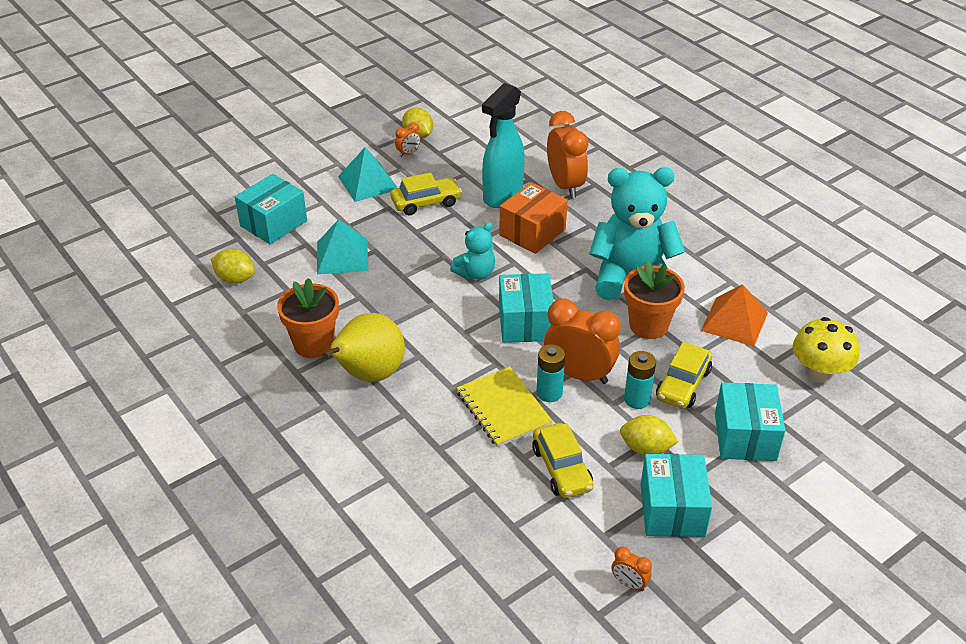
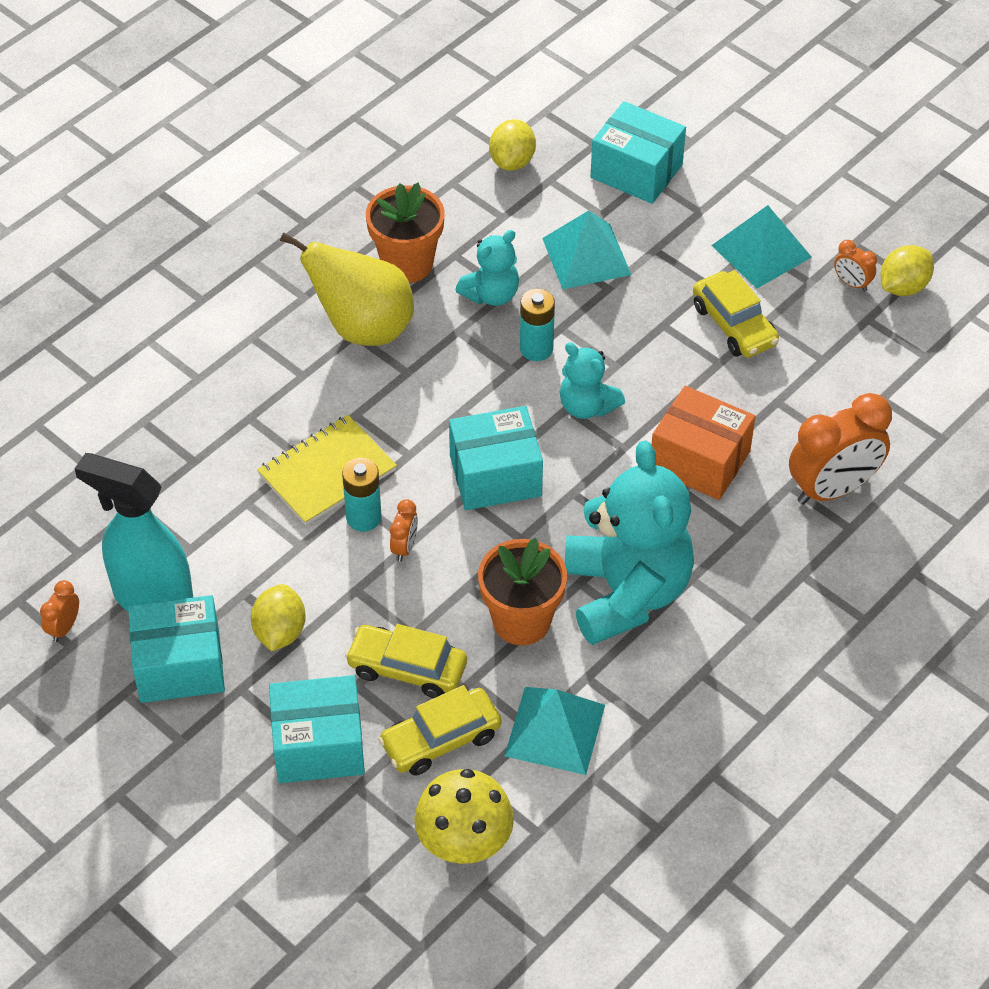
camera: 80 degrees right, 10 degrees up
turquoise spray bottle [482,83,525,208] -> turquoise spray bottle moved to [75,453,193,611]
yellow car [532,423,593,498] -> yellow car moved to [378,685,502,776]
orange clock [544,299,621,384] -> orange clock [390,499,418,561], size x0.45
turquoise battery [624,351,656,409] -> turquoise battery moved to [520,289,555,361]
orange pyramid [701,284,768,347] -> turquoise pyramid [504,687,605,775]
none -> turquoise teddy bear [456,230,519,306]

